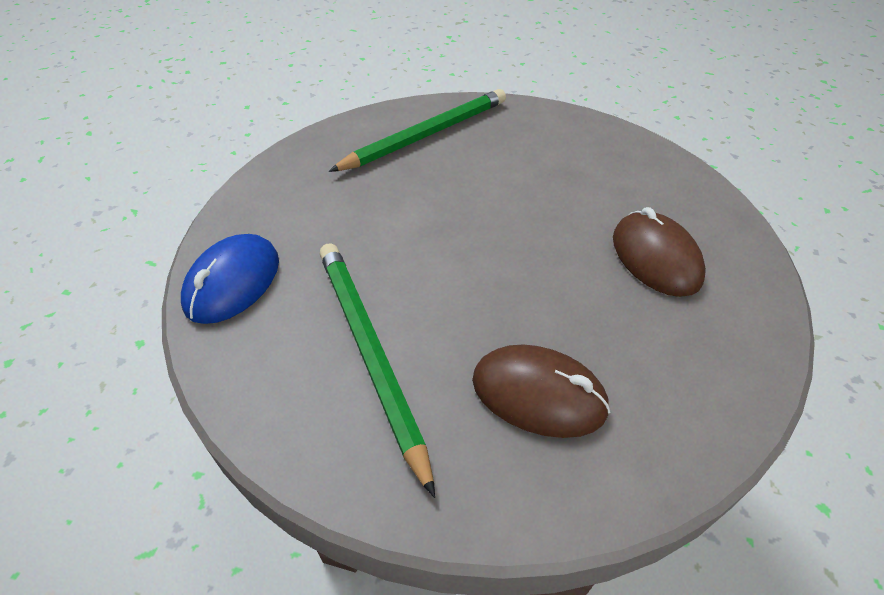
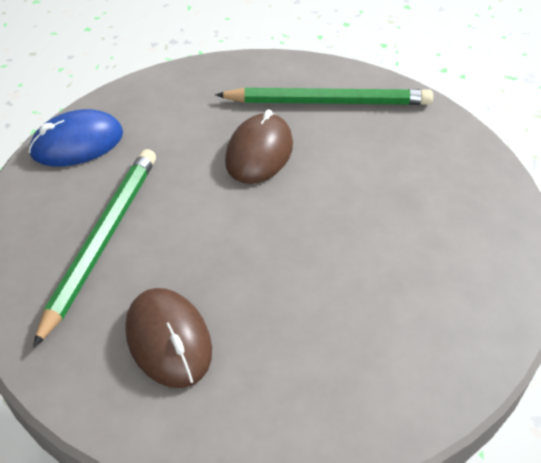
camera: 40 degrees right, 0 degrees up
brown mouse [613,207,706,297] -> brown mouse moved to [225,109,293,184]

